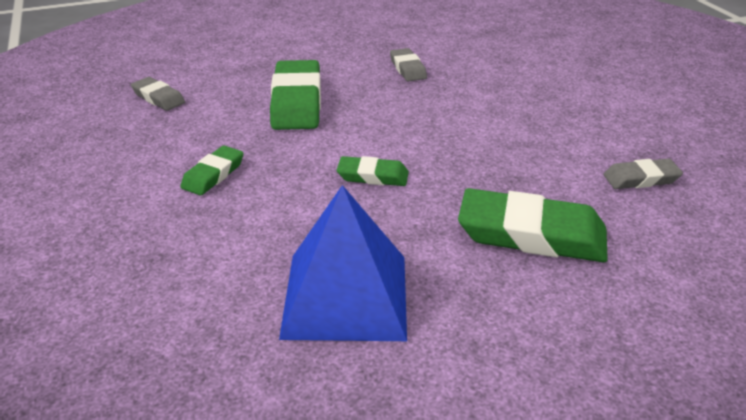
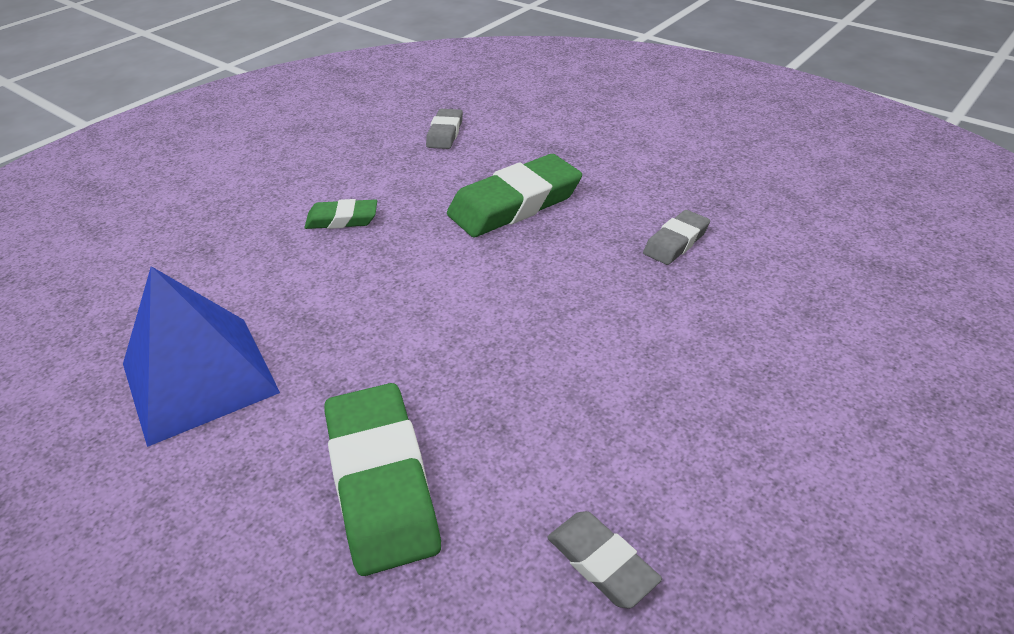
camera: 60 degrees right, 5 degrees up
green eraser [337,156,409,186] -> none

